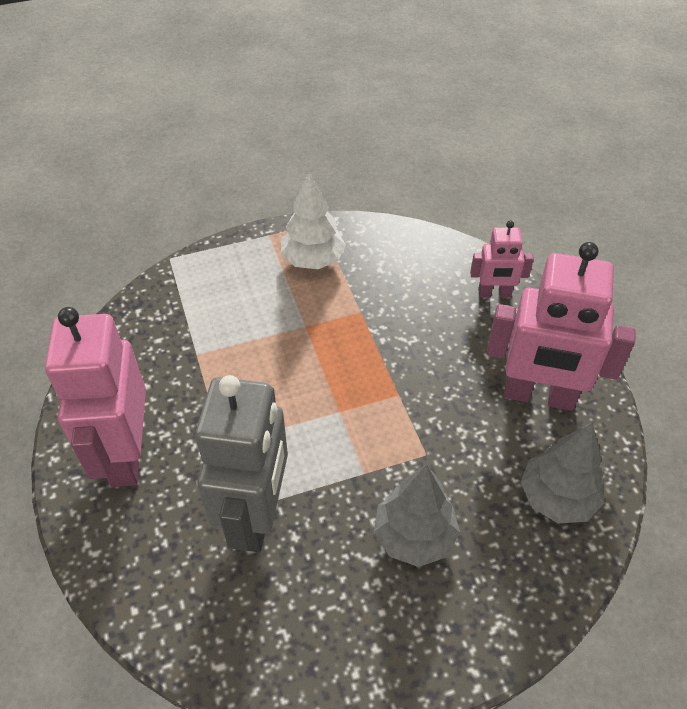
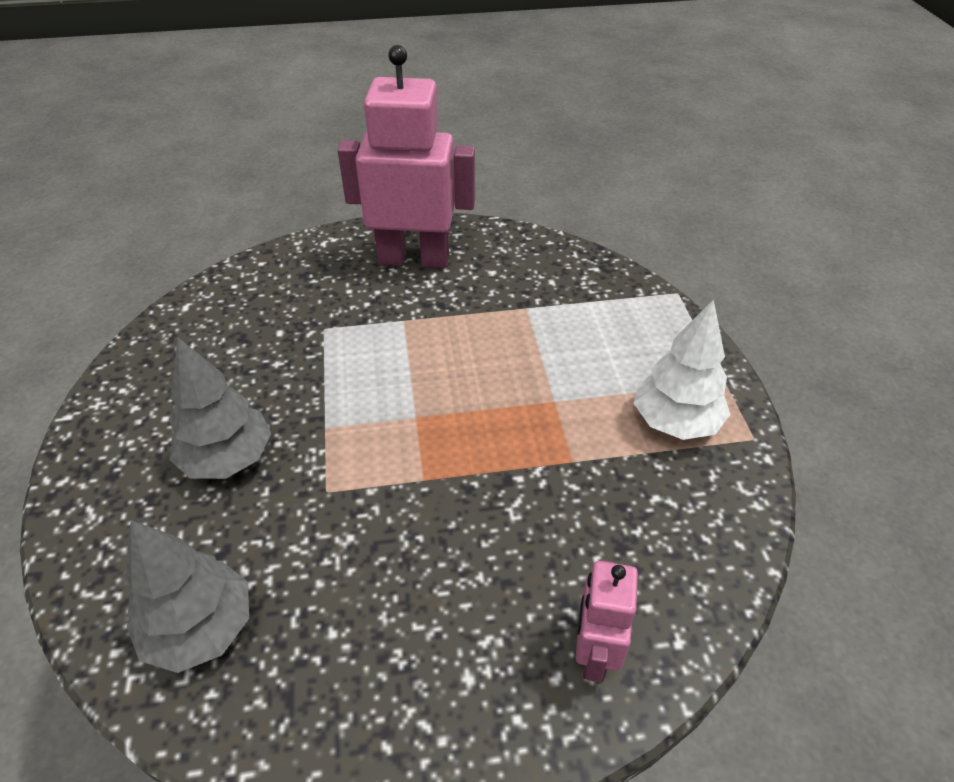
camera: 100 degrees right, 5 degrees down
grey robot [195,375,288,552] -> none
pink robot [487,242,636,411] -> none

